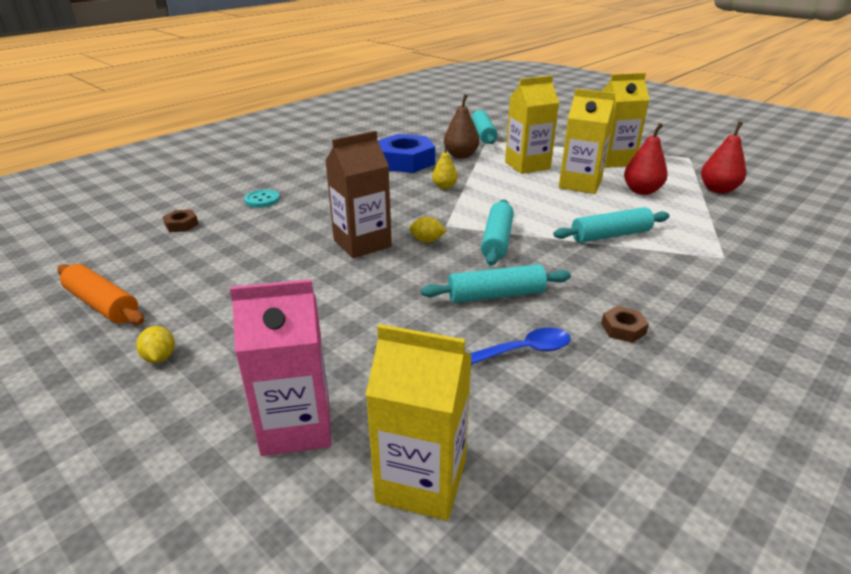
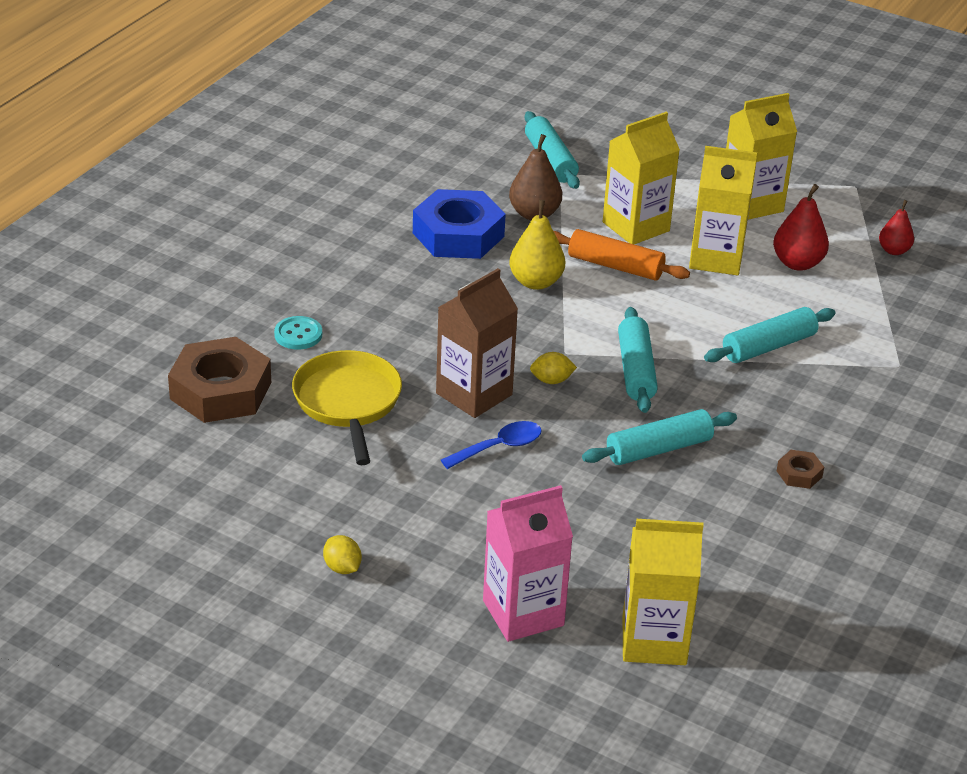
camera: 15 degrees left, 5 degrees up
orange rolling pin [57,264,144,325] -> orange rolling pin moved to [554,229,690,281]
brown nut [163,210,199,232] -> brown nut [168,337,271,423], size x2.32
yellow pear [432,144,458,189] -> yellow pear [509,200,565,290], size x1.56
blue spoon [469,328,571,365] -> blue spoon moved to [441,421,542,469]
red pear [701,121,746,194] -> red pear [879,200,914,255], size x0.64
none -> yellow pan [292,350,402,465]

